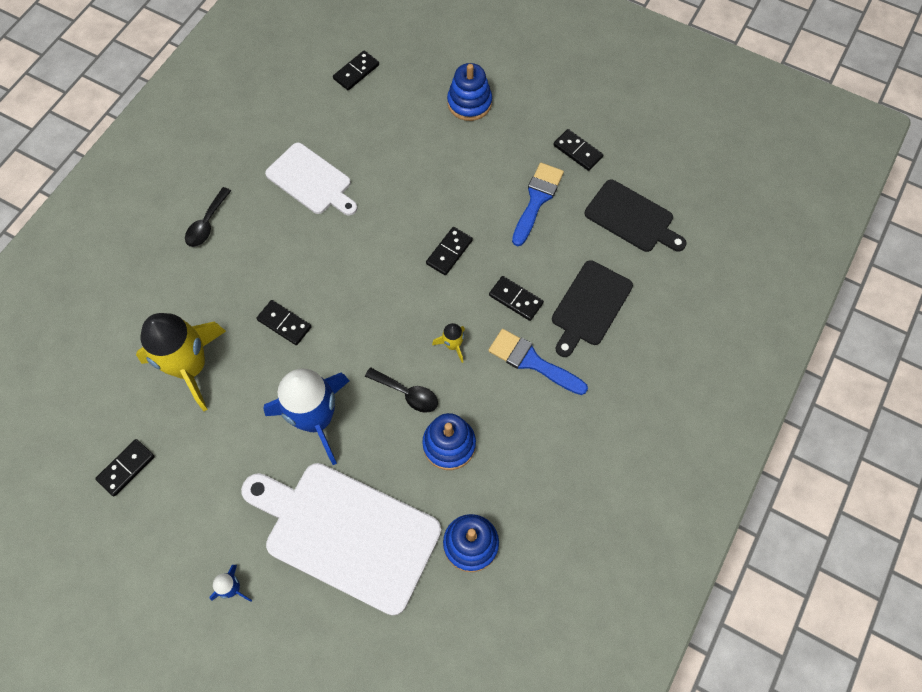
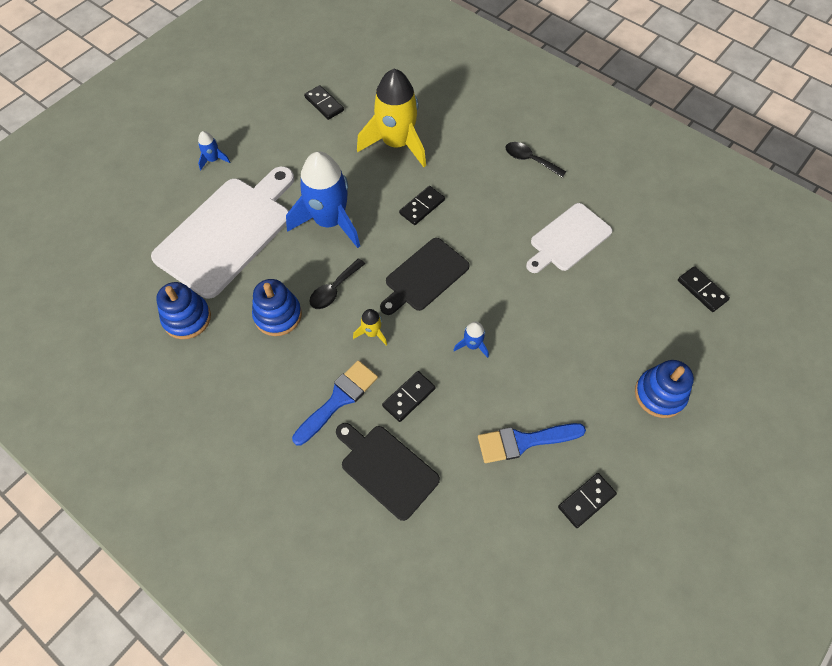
camera: 100 degrees right, 5 degrees down
black domino [426,227,473,275] -> blue rocket [453,322,489,358]
blue brush [512,163,564,246] -> blue brush turned 135 degrees clockwise [478,423,586,463]
black cutting board [584,179,687,252] -> black cutting board moved to [380,238,469,315]

